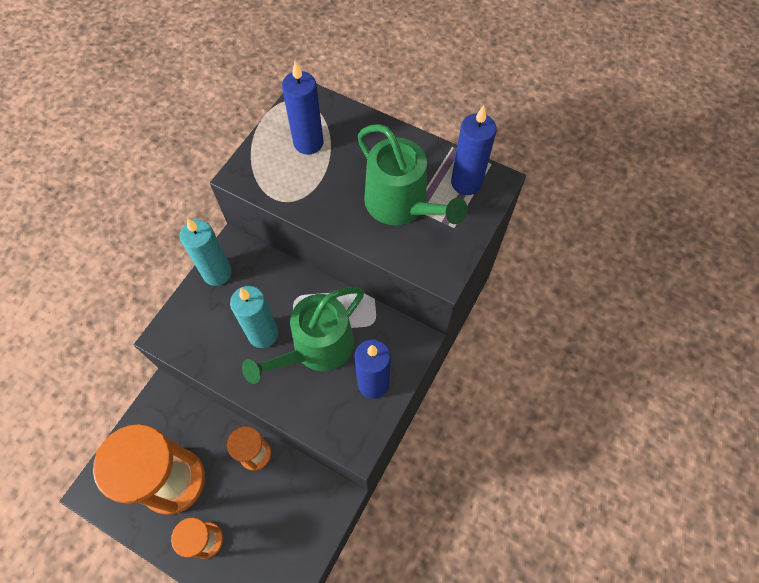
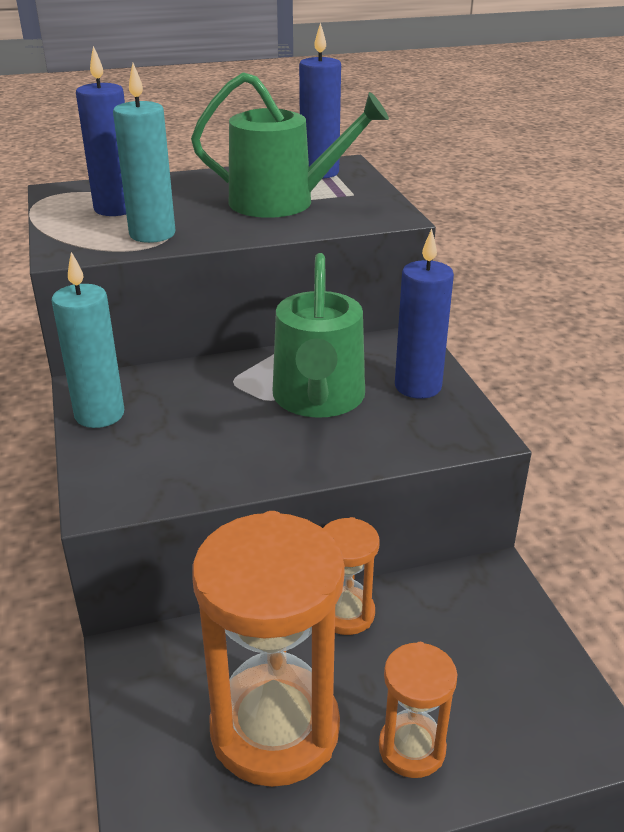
camera: 45 degrees left, 30 degrees down
turquoise candle [230,286,278,348] -> turquoise candle moved to [113,63,175,243]

